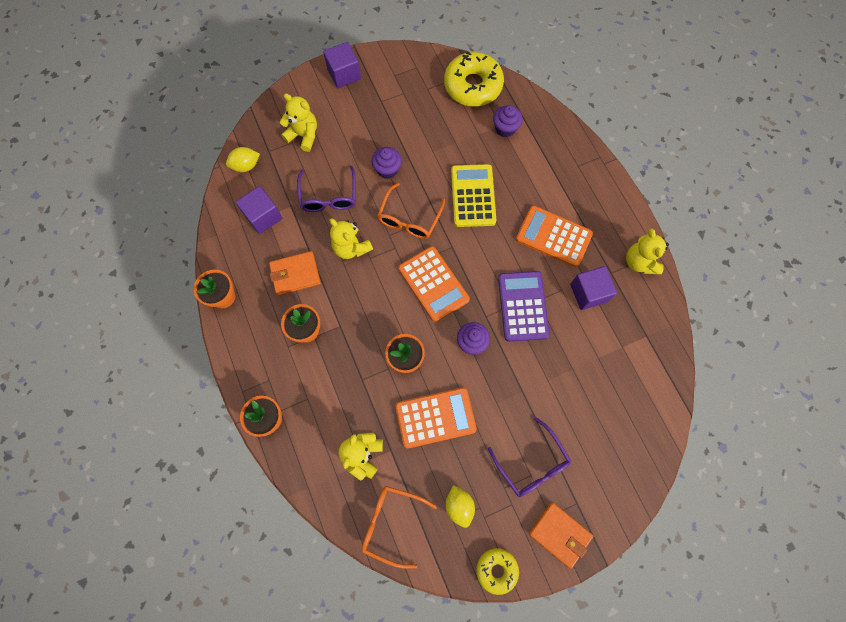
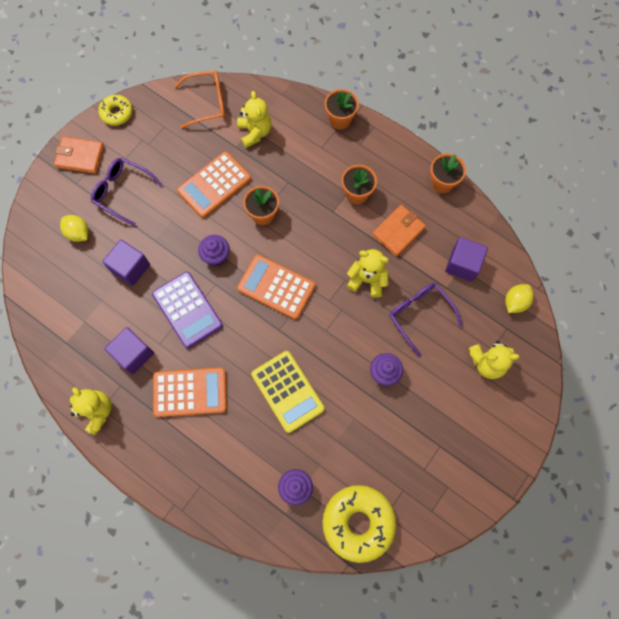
camera: 150 degrees right, 0 degrees up
purple cube [323,42,361,88] -> purple cube moved to [102,239,150,286]
orange glasses [377,183,445,239] -> none
yellow lemon [446,485,475,528] -> yellow lemon moved to [60,215,89,242]

